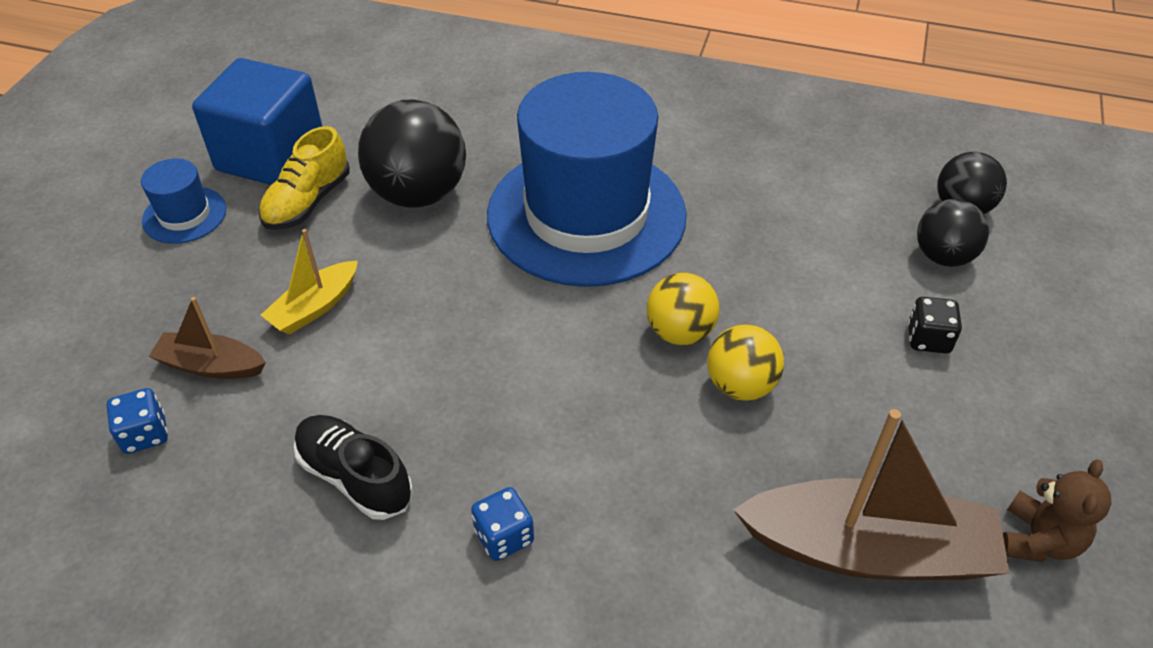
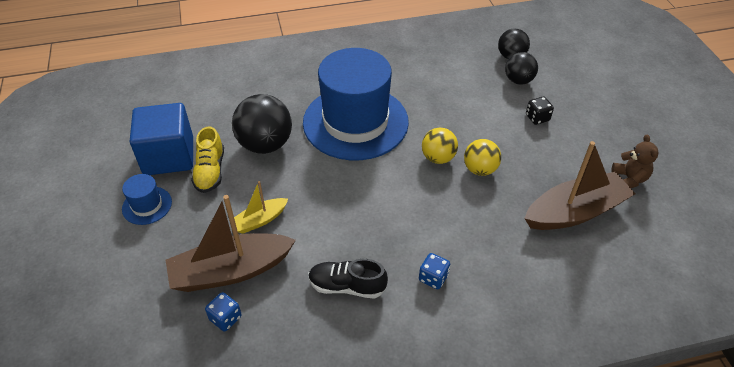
camera: 30 degrees left, 0 degrees up
brown boat [149,297,266,379] -> brown boat [166,195,296,292], size x1.92
yellow boat [261,229,358,335] -> yellow boat turned 45 degrees clockwise [234,181,288,234]

